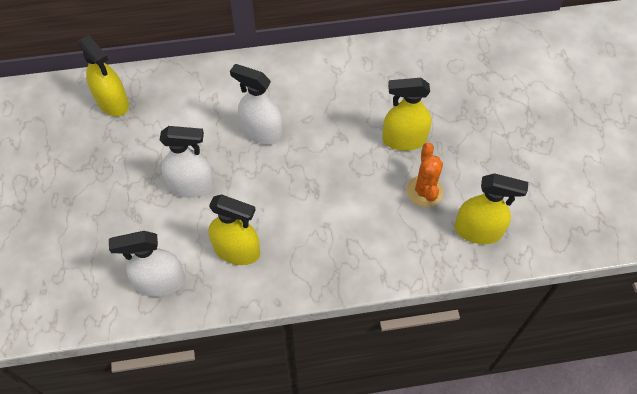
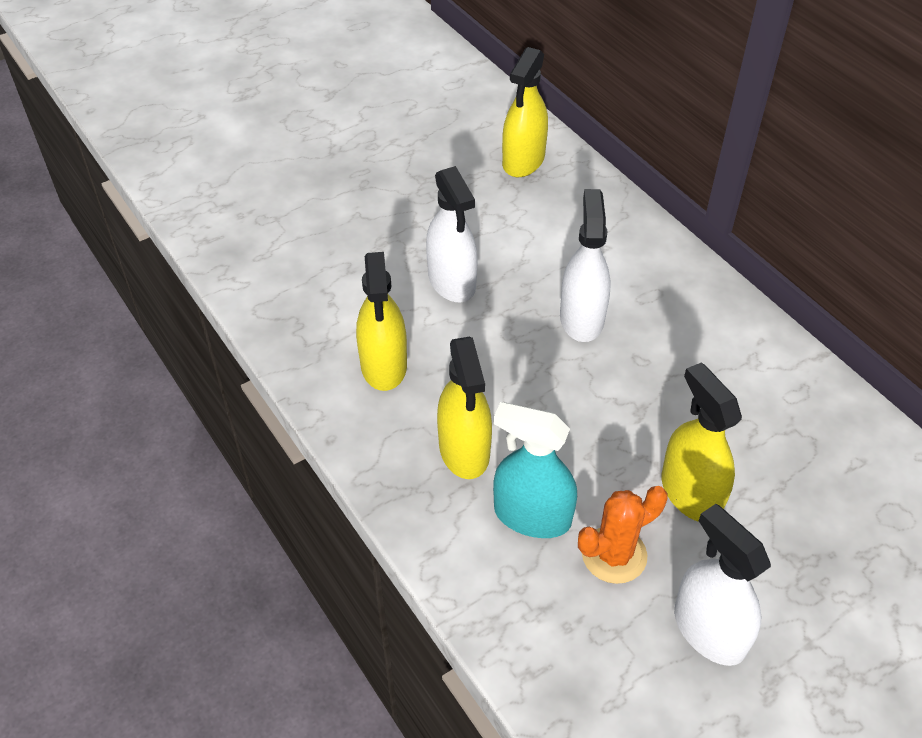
camera: 65 degrees right, 10 degrees down
white spray bottle [109,231,185,297] -> white spray bottle moved to [674,504,771,666]
yellow spray bottle [454,173,528,244] -> yellow spray bottle moved to [437,337,492,479]
none -> turquoise spray bottle [493,402,577,538]

